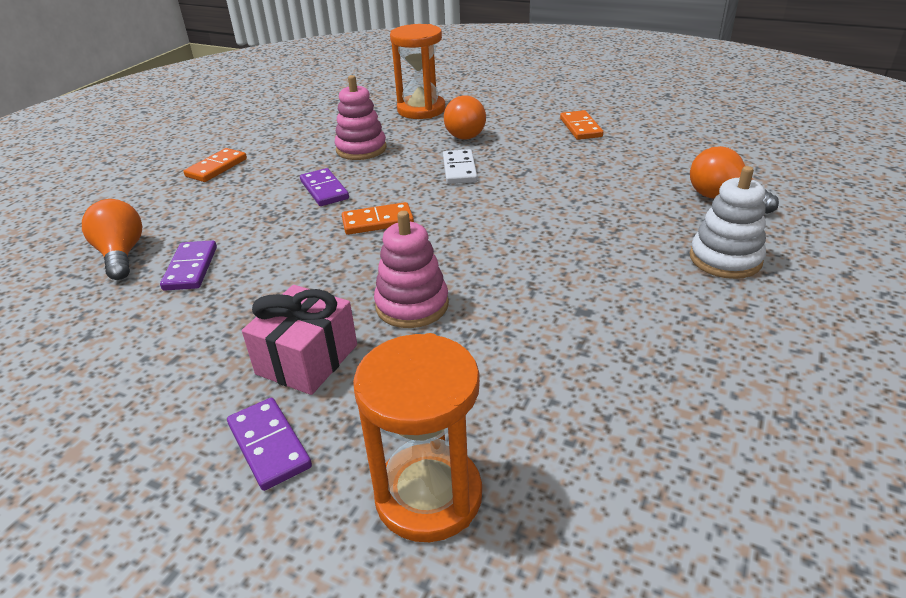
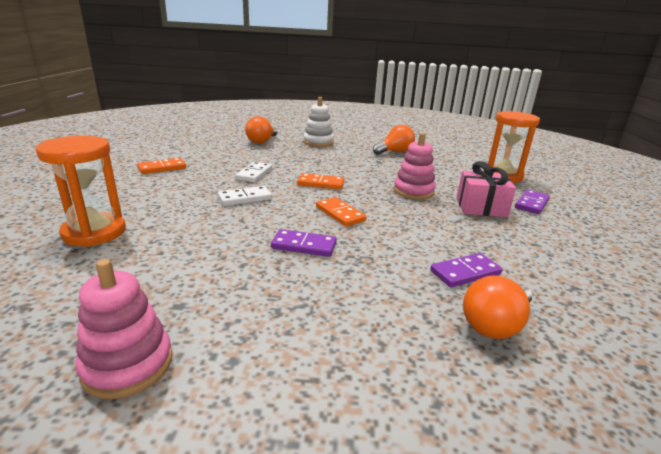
camera: 115 degrees left, 10 degrees down
orange domino [184,148,247,182] -> orange domino moved to [297,173,344,190]
purple domino [300,168,349,206] -> purple domino turned 60 degrees clockwise [271,229,337,257]
pink stacking toy [335,75,387,160] -> pink stacking toy moved to [76,259,172,399]
orange light bulb [444,95,486,139] -> orange light bulb moved to [373,125,415,155]
none -> white domino [235,162,272,182]

